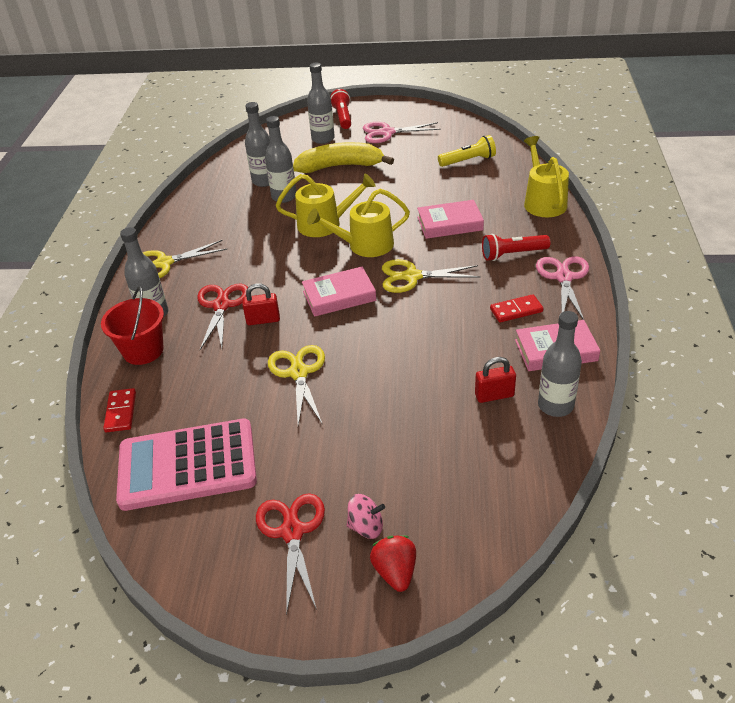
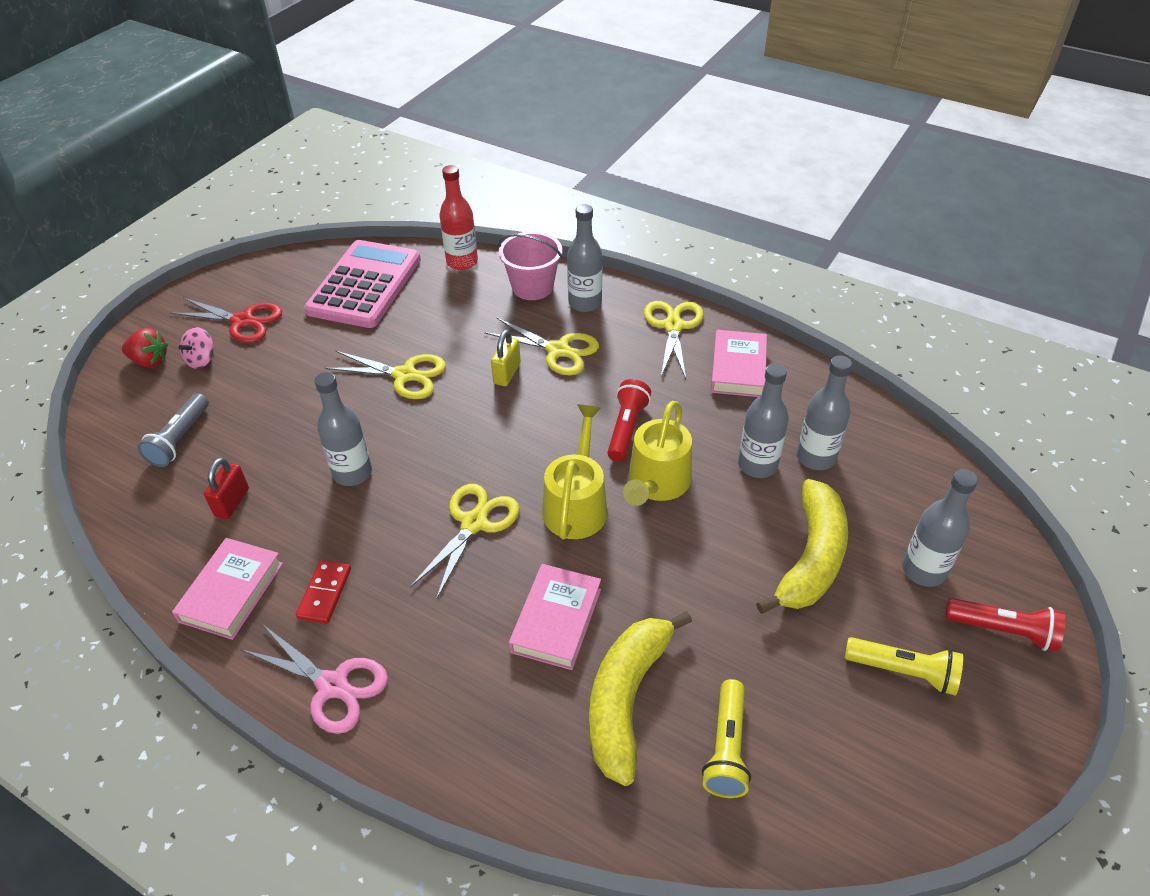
camera: 115 degrees right, 5 degrees up
red bucket [101,286,164,365] -> pink bucket [498,231,562,300]
red domino [103,388,136,432] -> red bottle [440,165,478,270]
red scissors [197,284,248,350] -> yellow scissors [484,317,599,375]
red padlock [242,283,280,325] -> yellow padlock [491,330,521,386]
pink book [302,267,376,317] -> pink book moved to [711,330,767,397]
pink scissors [363,122,441,143] -> yellow flashlight [845,637,963,696]
red flashlight [482,234,550,261] -> red flashlight moved to [607,379,651,462]
yellow watering can [524,136,569,217] -> none
grey bottle [538,311,582,417] -> grey bottle moved to [315,372,372,486]
none -> grey flashlight [137,393,209,467]
none -> yellow banana [589,611,692,786]

